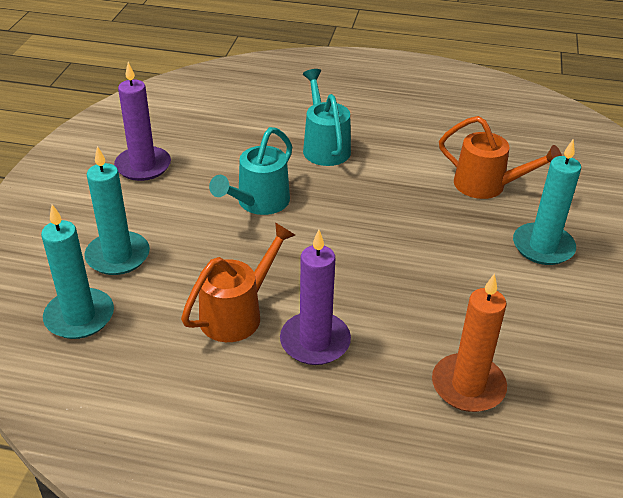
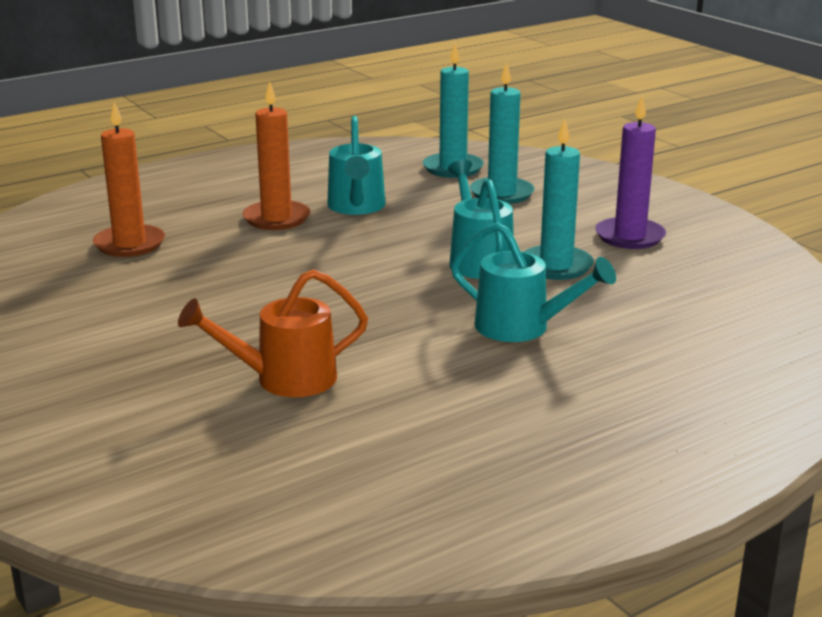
camera: 135 degrees right, 15 degrees down
orange watering can [181,222,295,342] -> turquoise watering can [327,116,385,215]
purple candle [280,230,351,365] -> orange candle [242,81,310,230]
turquoise candle [513,140,581,265] -> turquoise candle moved to [524,119,594,280]

